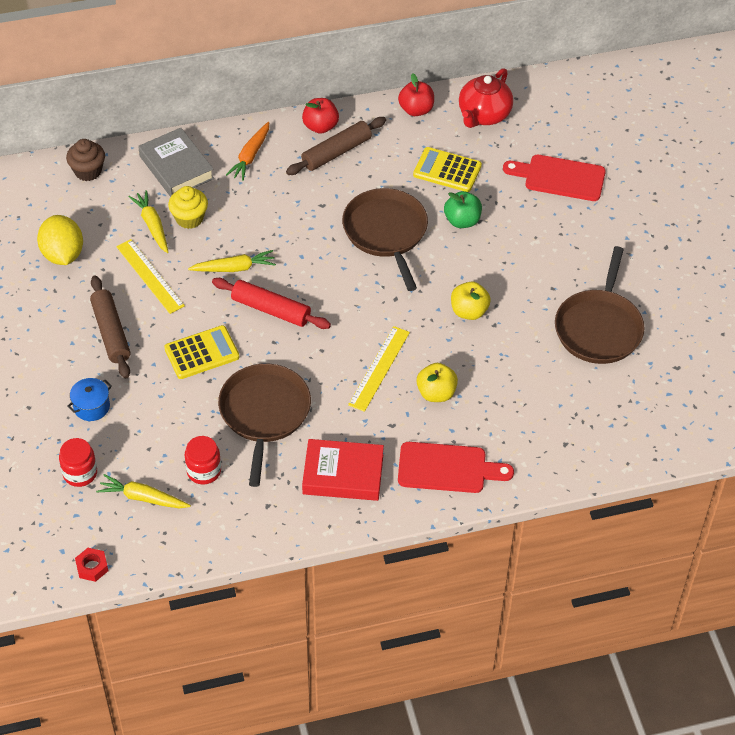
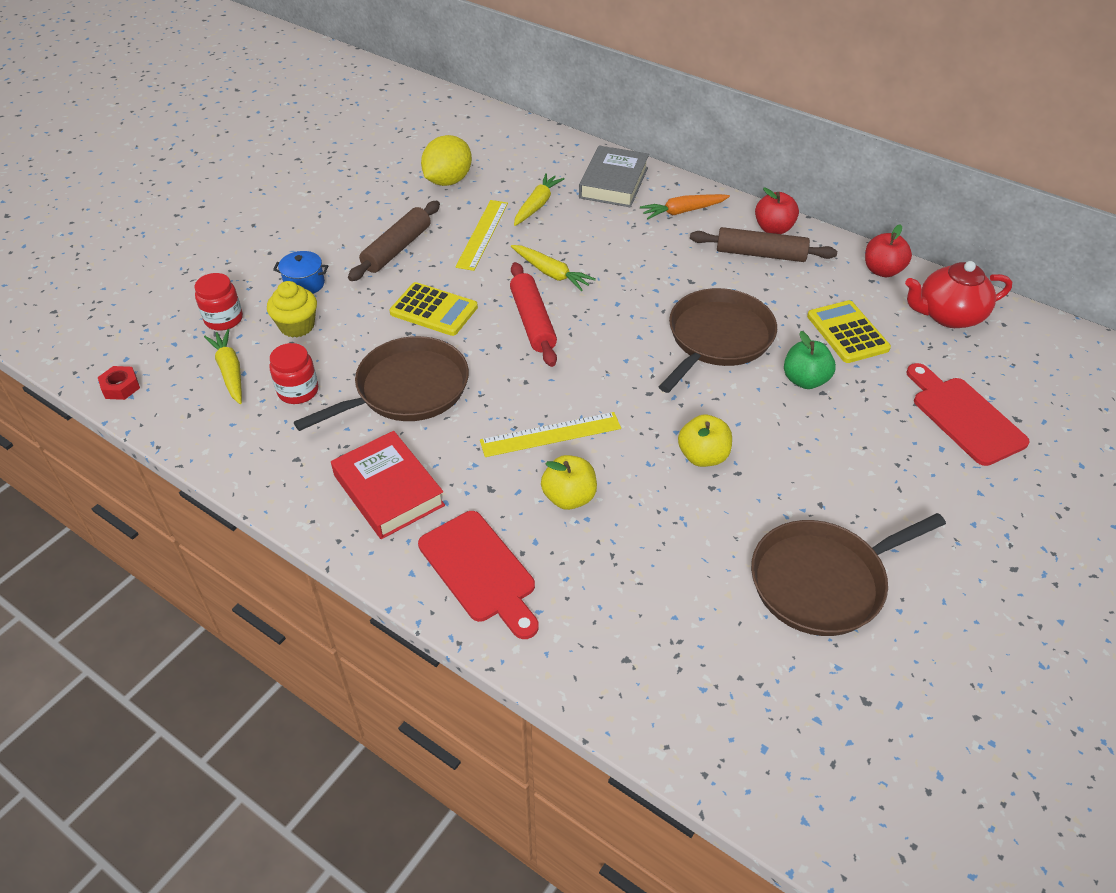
camera: 50 degrees right, 5 degrees down
brown cupcake [66,139,105,181] -> none
yellow cupcake [168,186,208,229] -> yellow cupcake moved to [267,281,317,338]

